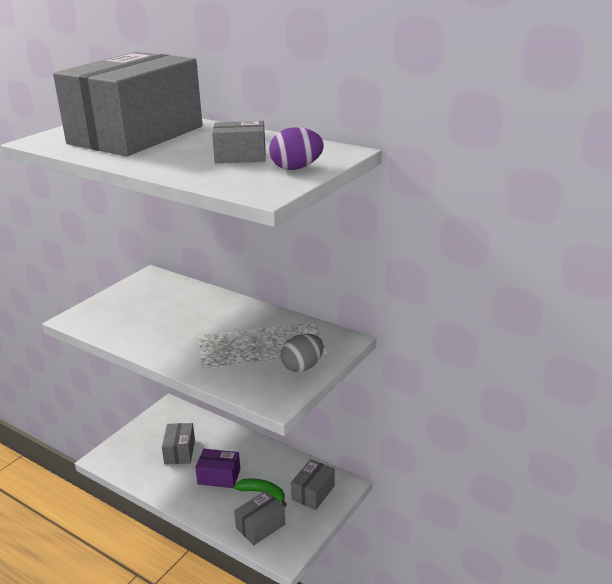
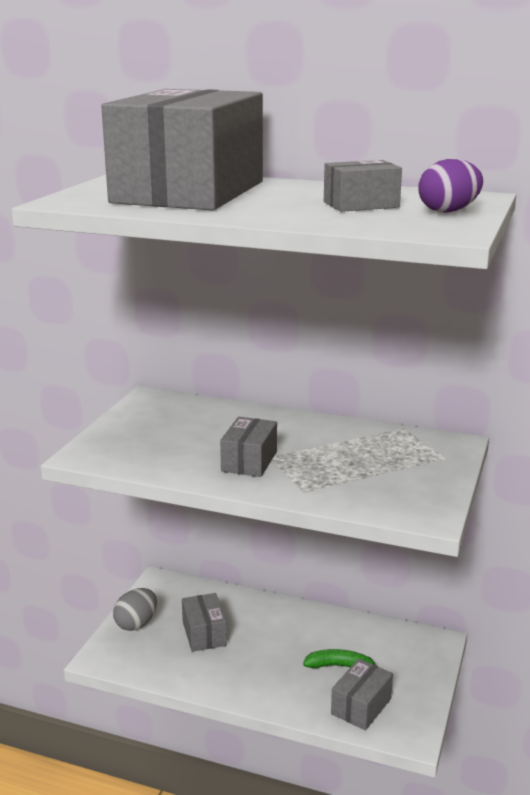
camera: 15 degrees left, 5 degrees down
purple box [195,449,240,488] -> none
grey egg [281,334,324,372] -> grey egg moved to [113,588,157,631]
grey box [291,459,335,510] -> grey box moved to [220,417,277,477]

